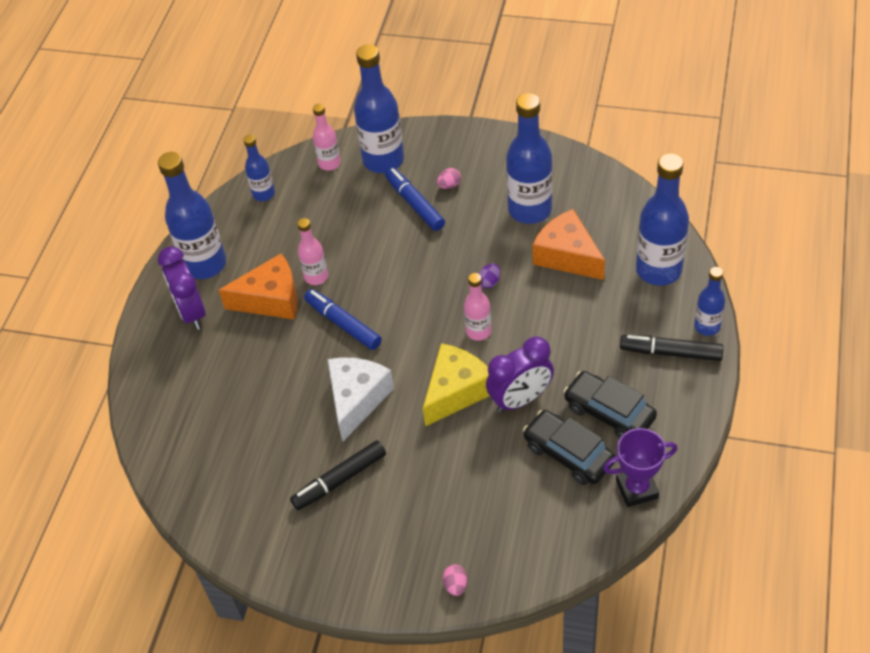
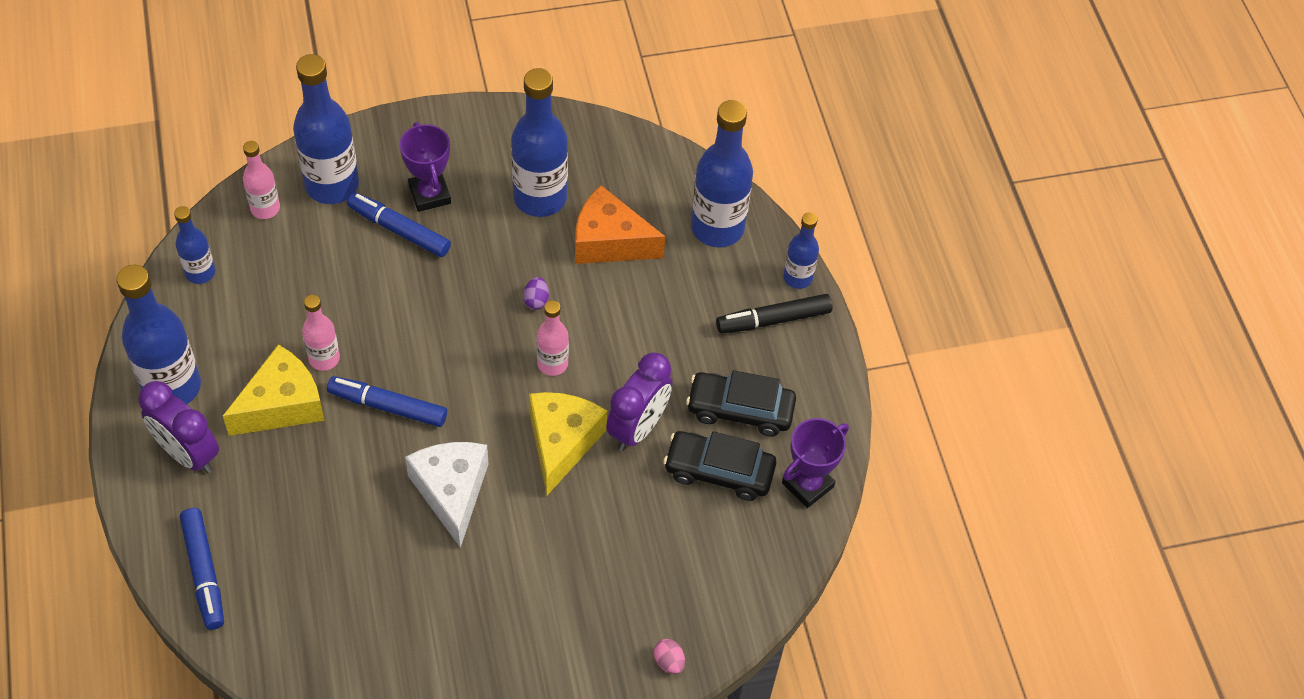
camera: 35 degrees left, 5 degrees up
orange cheese [218,253,298,319] -> yellow cheese [223,344,325,436]
black marker [290,440,386,510] -> none
pink egg [437,168,461,189] -> purple trophy [400,122,451,212]
none -> blue marker [180,508,224,630]

